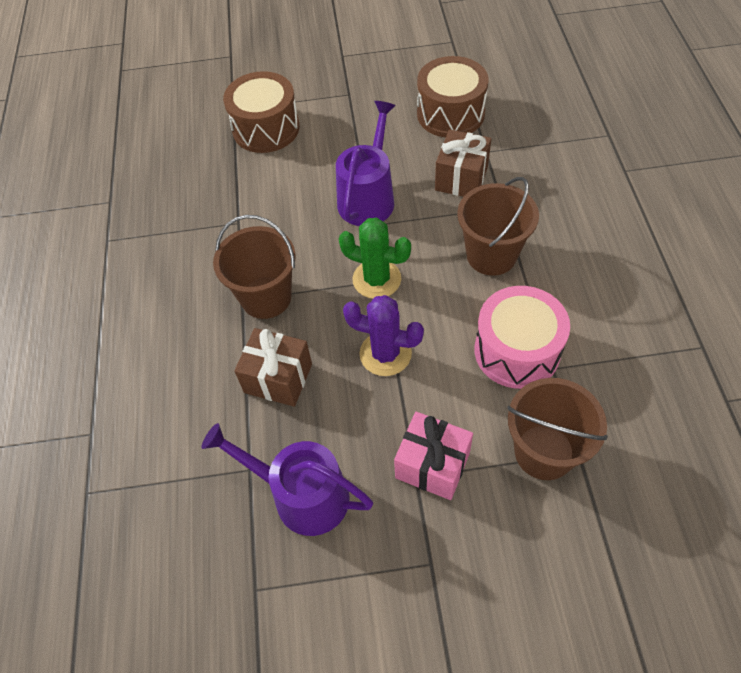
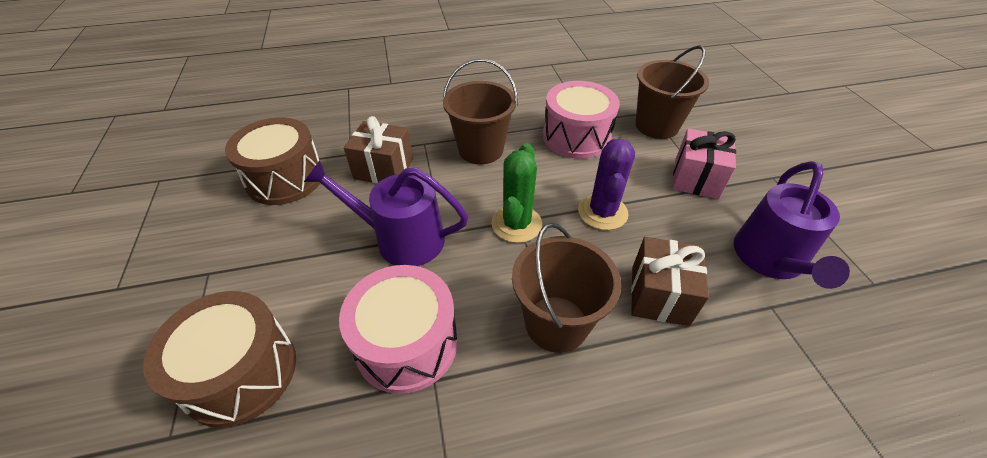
camera: 100 degrees left, 10 degrees down
none -> pink drum [339,265,458,394]

